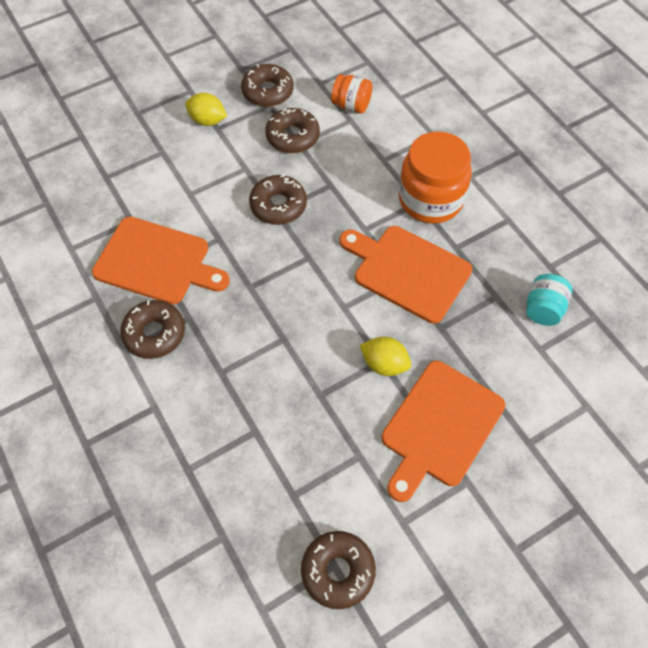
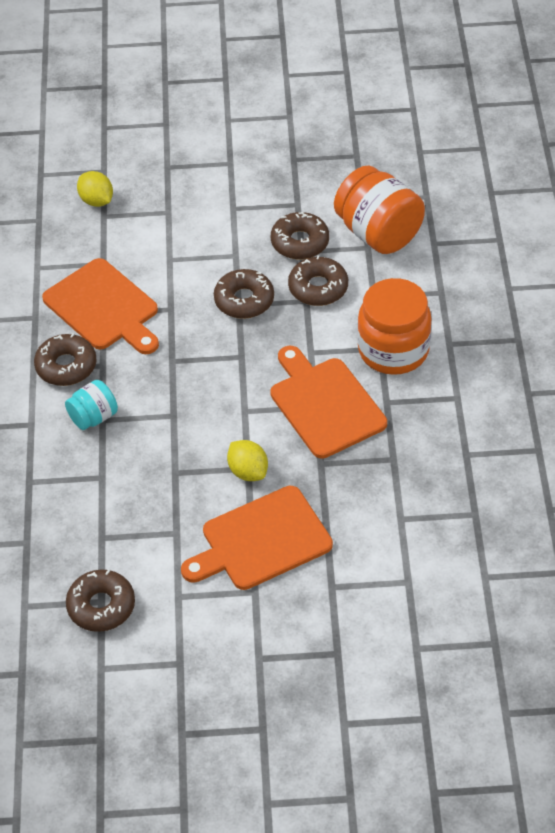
camera: 30 degrees right, 10 degrees down
yellow lemon [185,93,227,126] -> yellow lemon moved to [77,171,113,207]
brown donut [241,64,294,107] -> brown donut moved to [288,255,348,306]
orange jar [331,74,373,114] -> orange jar [334,166,425,254], size x1.86
turquoise jar [526,274,572,326] -> turquoise jar moved to [65,380,118,430]

